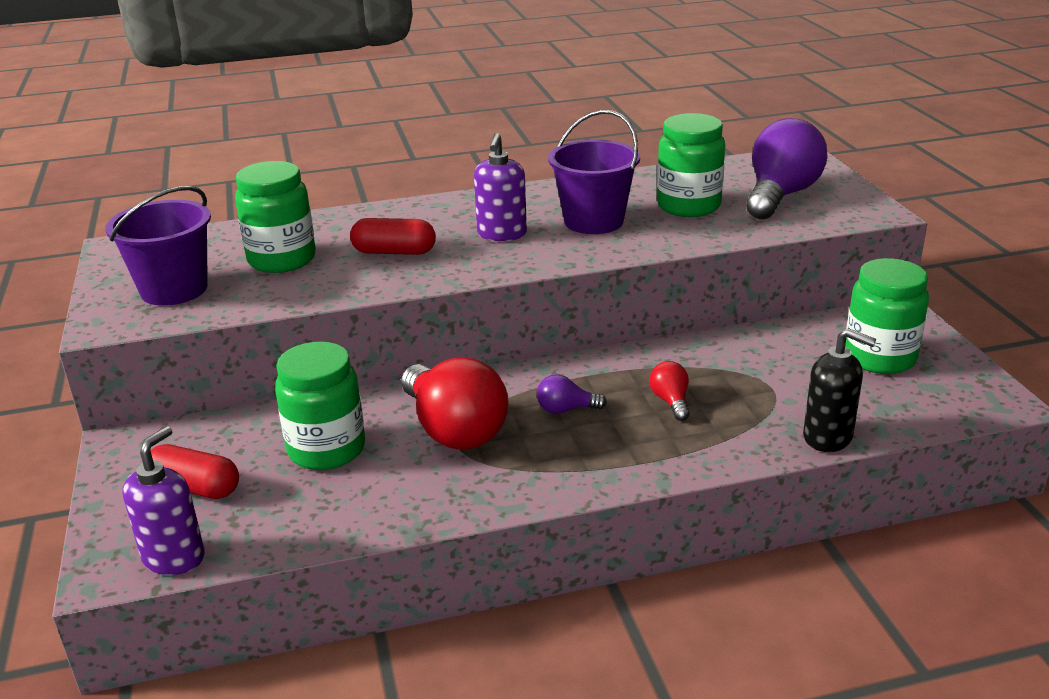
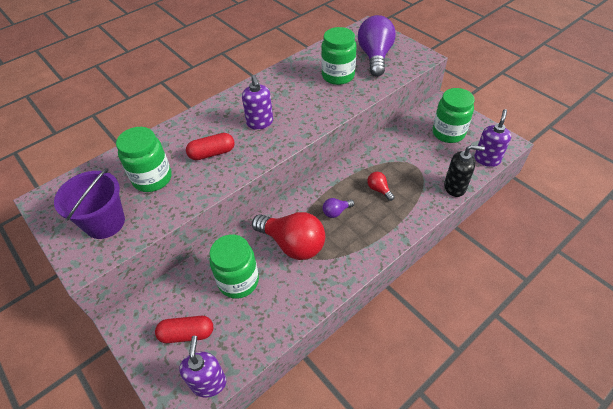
camera: 25 degrees left, 20 degrees up
purple bucket [548,110,640,234] -> none
none -> purple soap dispenser [474,109,511,167]

